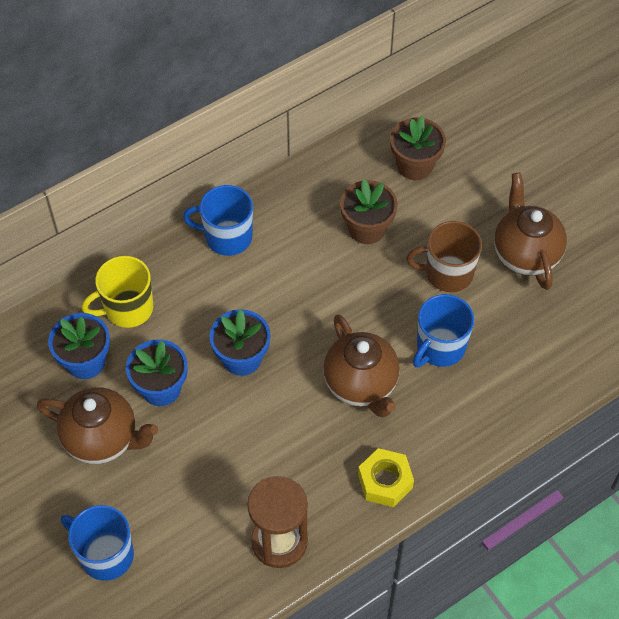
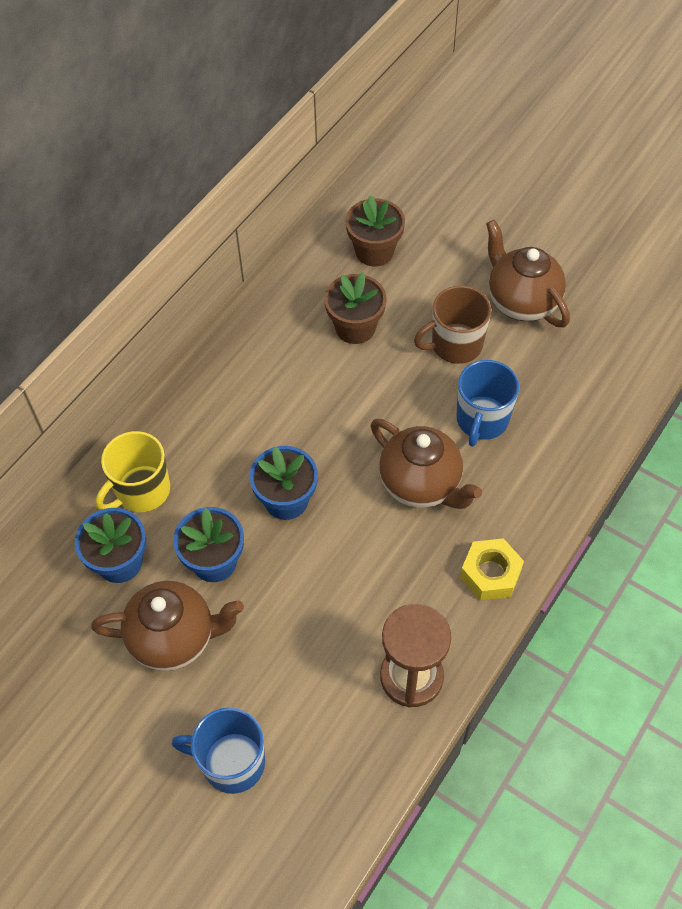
camera: 20 degrees left, 0 degrees up
blue mug [183,185,253,256] -> none

